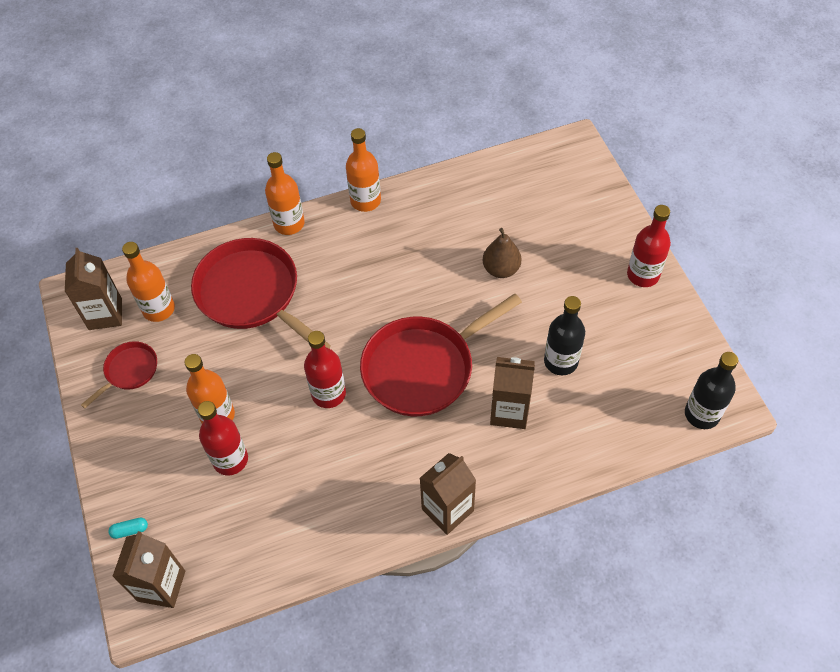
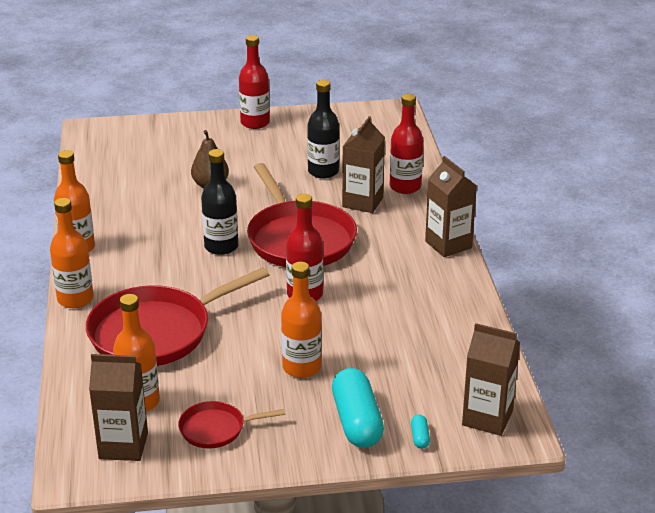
camera: 80 degrees left, 25 degrees down
red pan [81,341,157,409] -> red pan turned 60 degrees counterclockwise [178,401,285,449]
red bottle [198,401,248,475] -> red bottle moved to [390,94,423,194]
black bottle [685,352,738,429] -> black bottle moved to [201,149,238,255]
none -> turquoise capsule [332,368,384,448]

